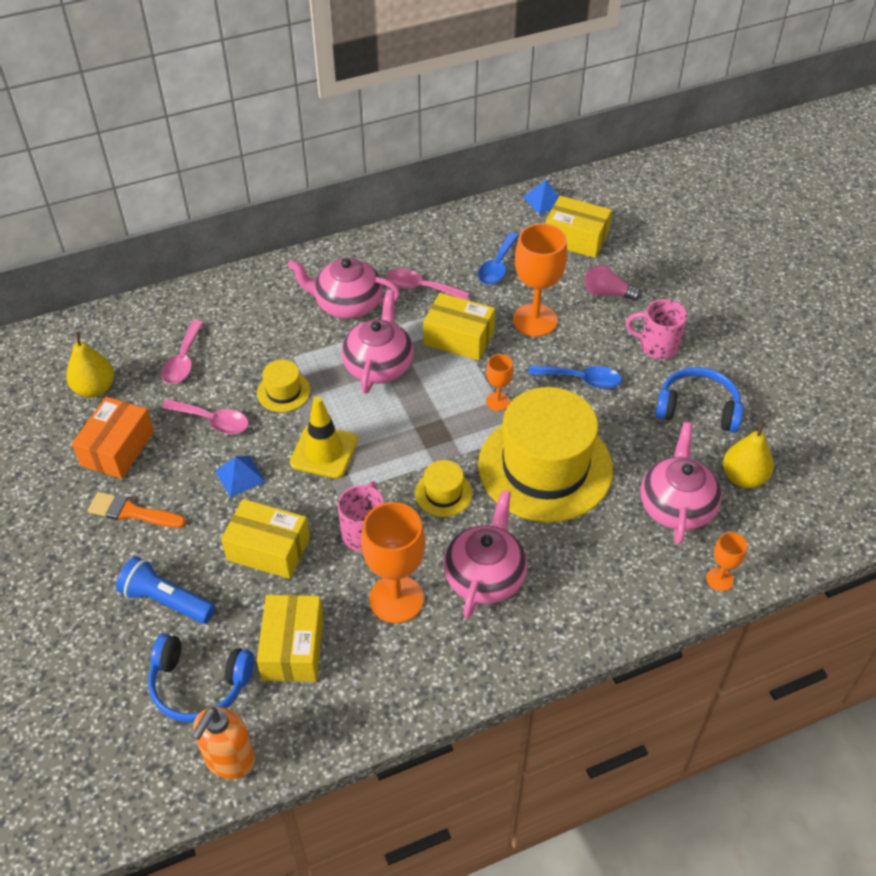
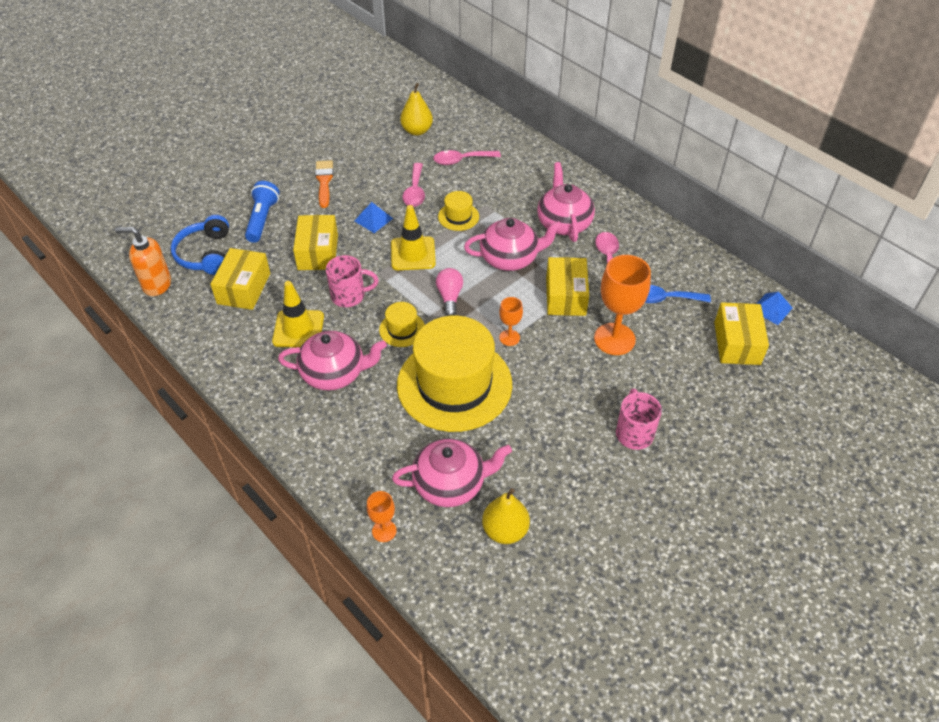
camera: 70 degrees right, 0 degrees up
orange box [72,397,154,479] -> none
yellow box [257,595,324,682] -> yellow box turned 60 degrees counterclockwise [210,248,270,310]
orange goblet [361,502,426,623] -> yellow traffic cone [272,281,324,347]
blue spoon [528,365,622,389] -> none
pink light bulb [585,265,641,301] -> pink light bulb moved to [436,268,463,316]
blue headphones [656,367,744,433] -> none

